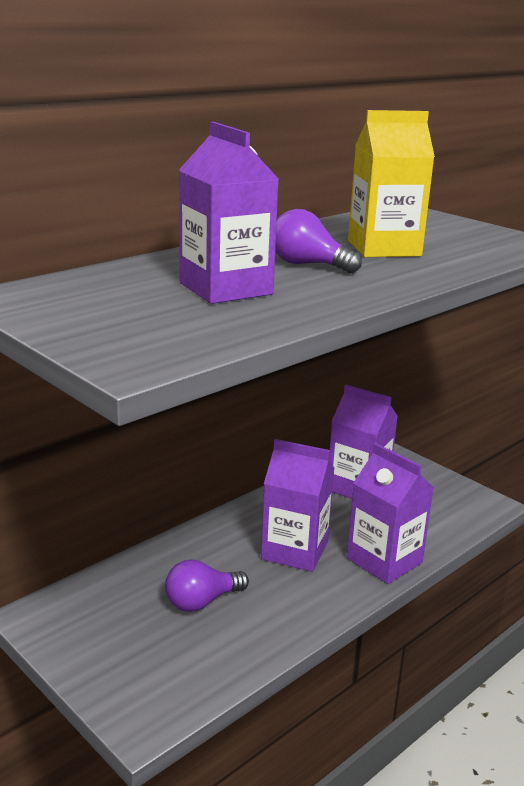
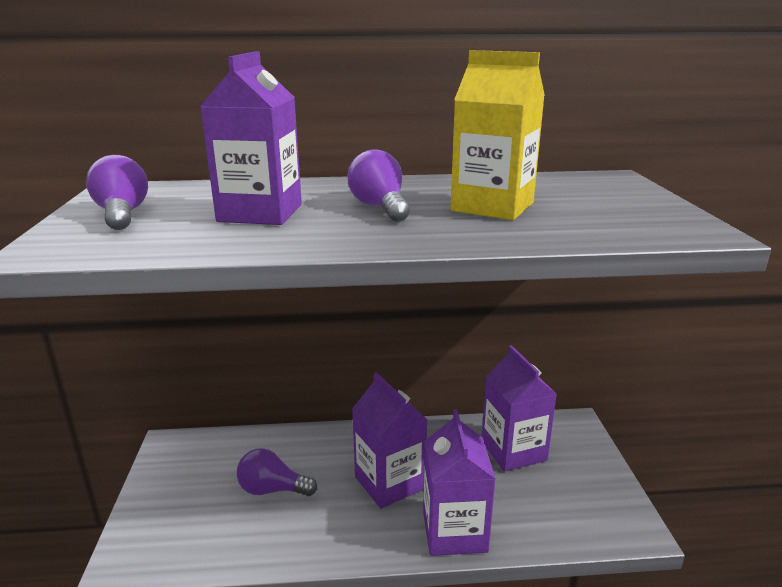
camera: 40 degrees right, 0 degrees up
none -> purple light bulb [86,155,148,230]

